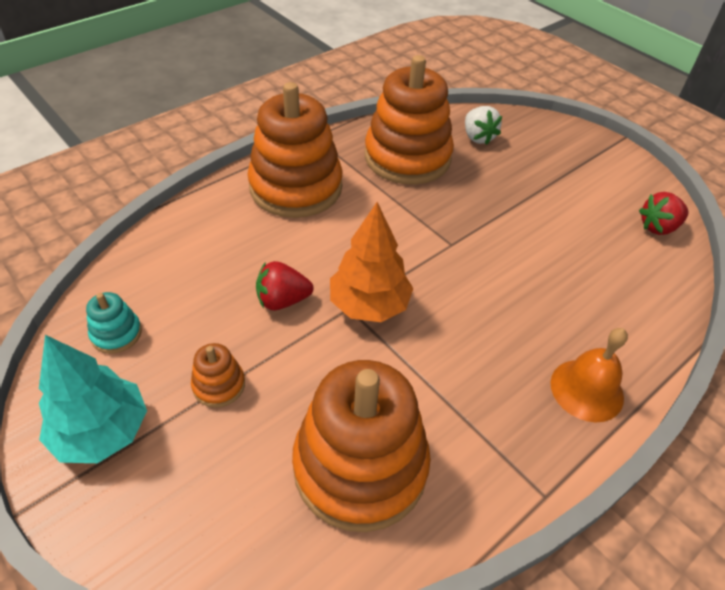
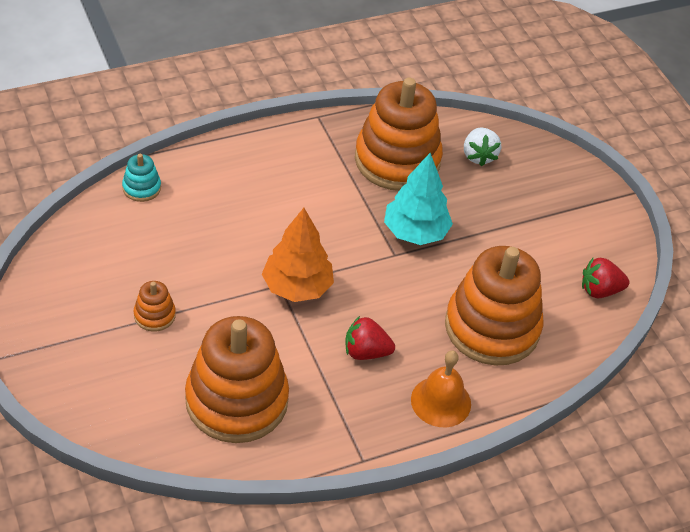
camera: 15 degrees right, 0 degrees up
turquoise tree [39,335,147,463] -> turquoise tree moved to [384,153,453,245]
turquoise stacking toy [86,292,142,353] -> turquoise stacking toy moved to [122,154,161,202]
orange stacking toy [248,82,342,218] -> orange stacking toy moved to [445,246,543,366]
red strawberry [256,261,314,310] -> red strawberry moved to [345,316,395,360]

